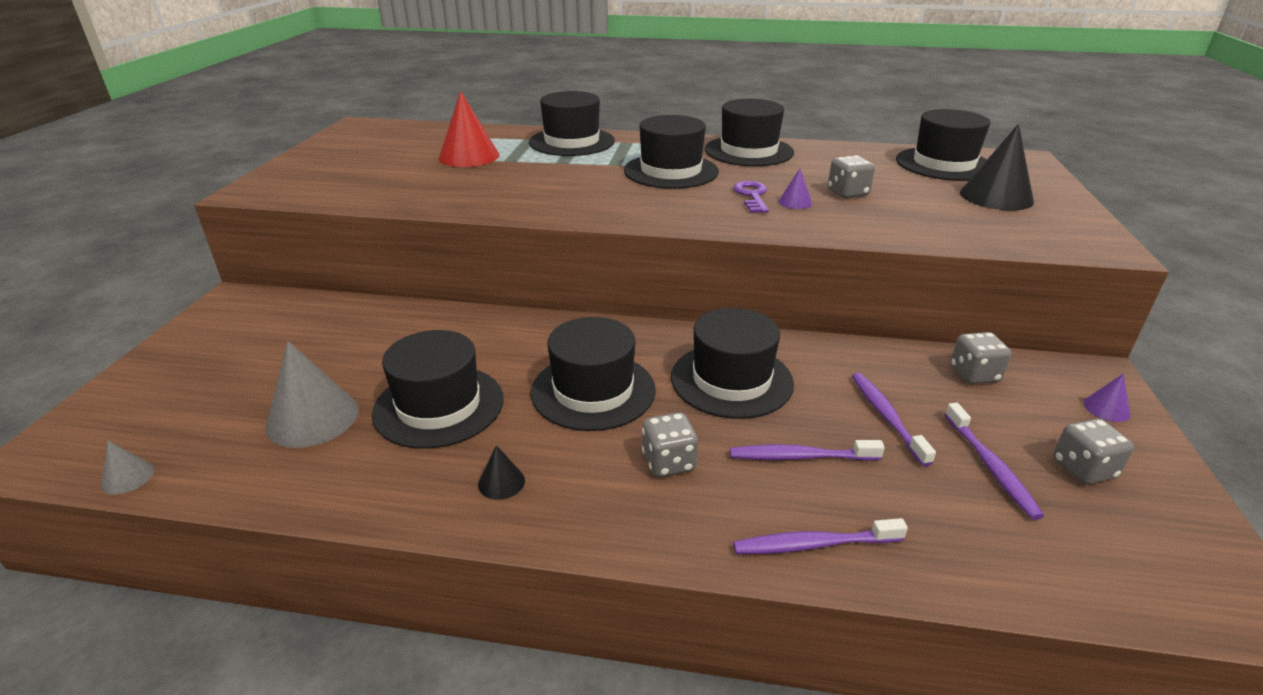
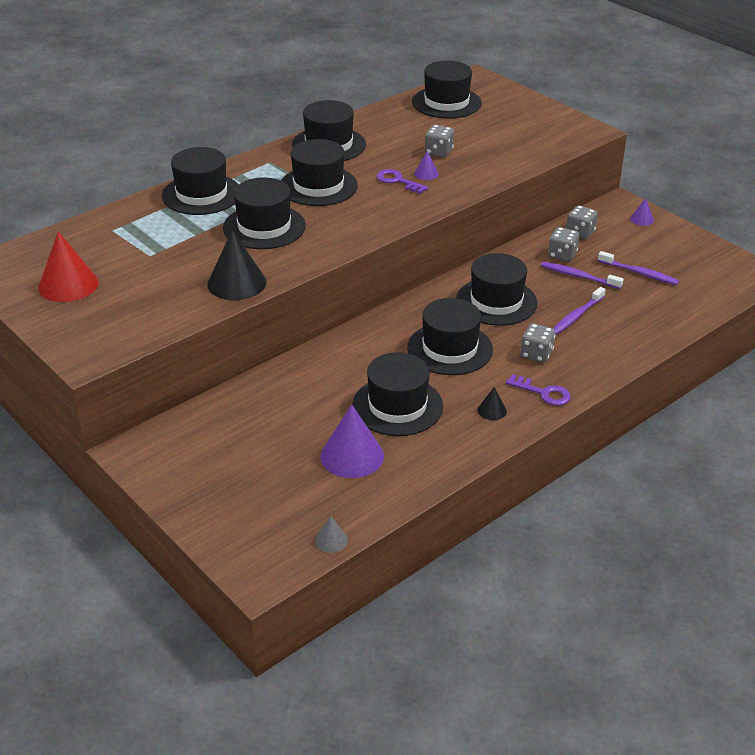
camera: 50 degrees left, 5 degrees up
grey cone [266,341,359,448] -> purple cone [320,404,384,478]
red cone [439,91,499,167] -> red cone moved to [38,231,99,302]
purple toothbrush [733,518,908,554] -> none
black cone [960,124,1034,211] -> black cone moved to [207,230,266,300]
grey dice [1053,419,1134,484] -> grey dice moved to [548,227,579,262]
none -> black hat [223,178,306,249]
none -> purple key [506,374,571,406]

